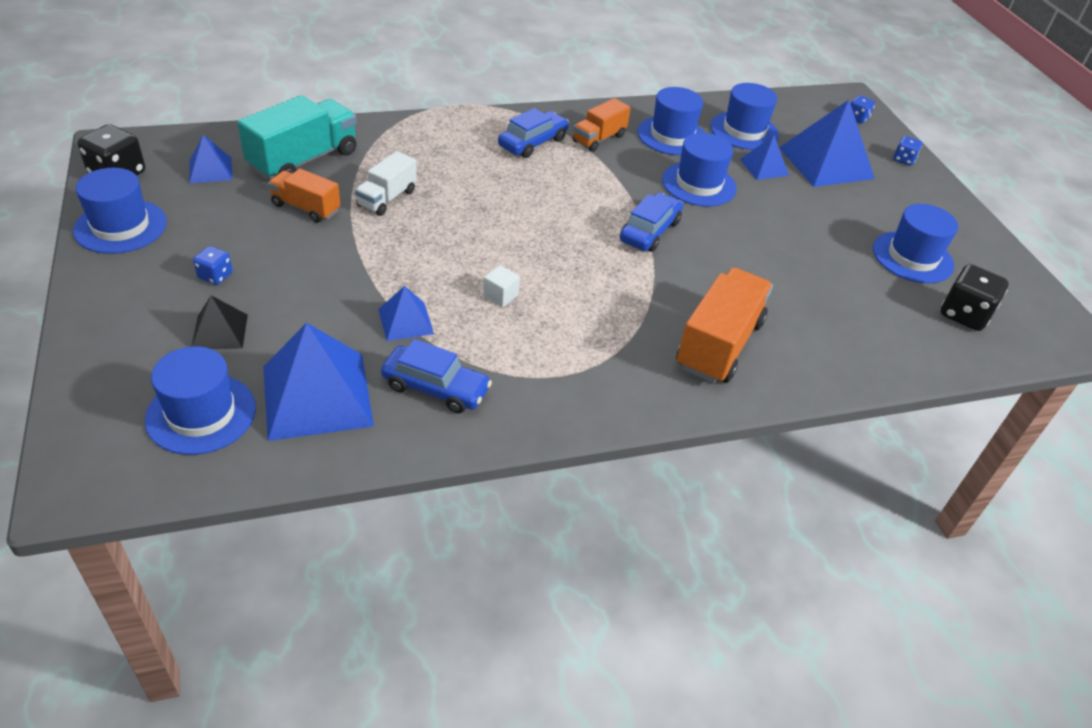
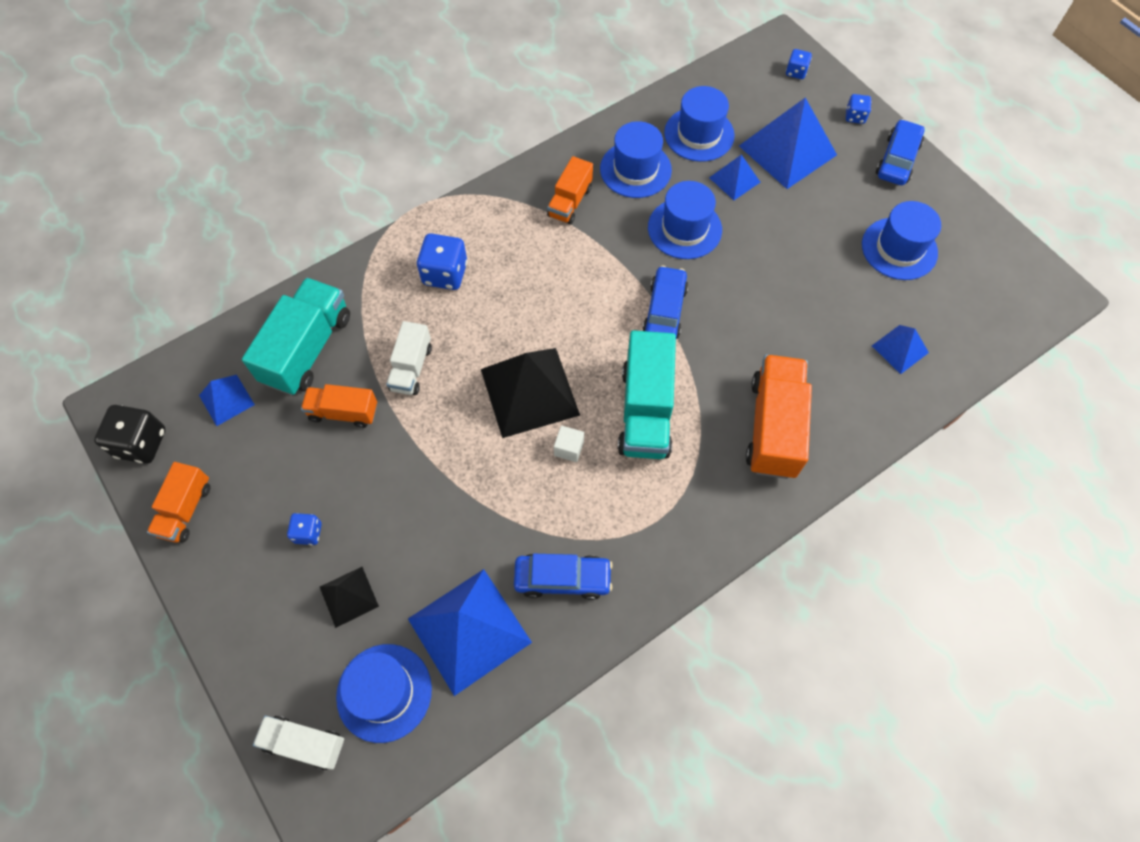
camera: 15 degrees left, 20 degrees up
blue hat [73,168,167,254] -> orange truck [147,462,210,543]
blue pyramid [378,286,434,341] -> blue pyramid moved to [872,325,929,374]
blue car [498,108,569,158] -> blue car moved to [876,119,925,185]
black dice [941,264,1008,331] -> none
none -> white truck [253,715,344,770]
none -> blue dice [417,233,467,290]
none -> black pyramid [481,348,580,438]
none -> turquoise truck [618,330,676,459]

